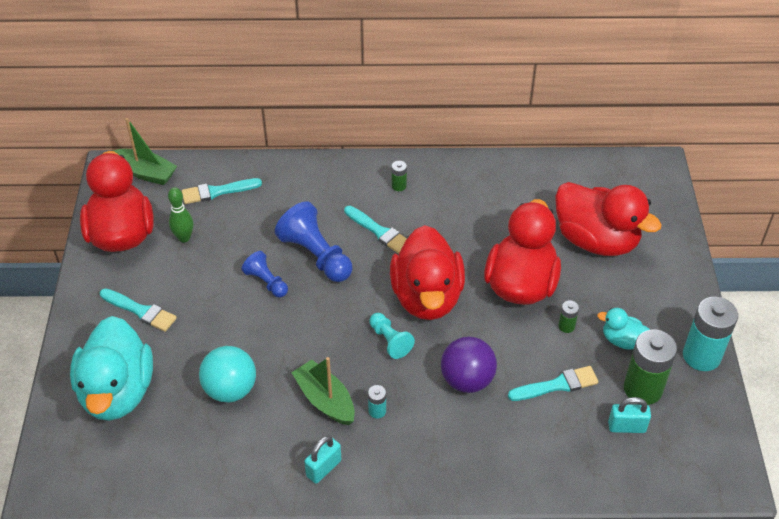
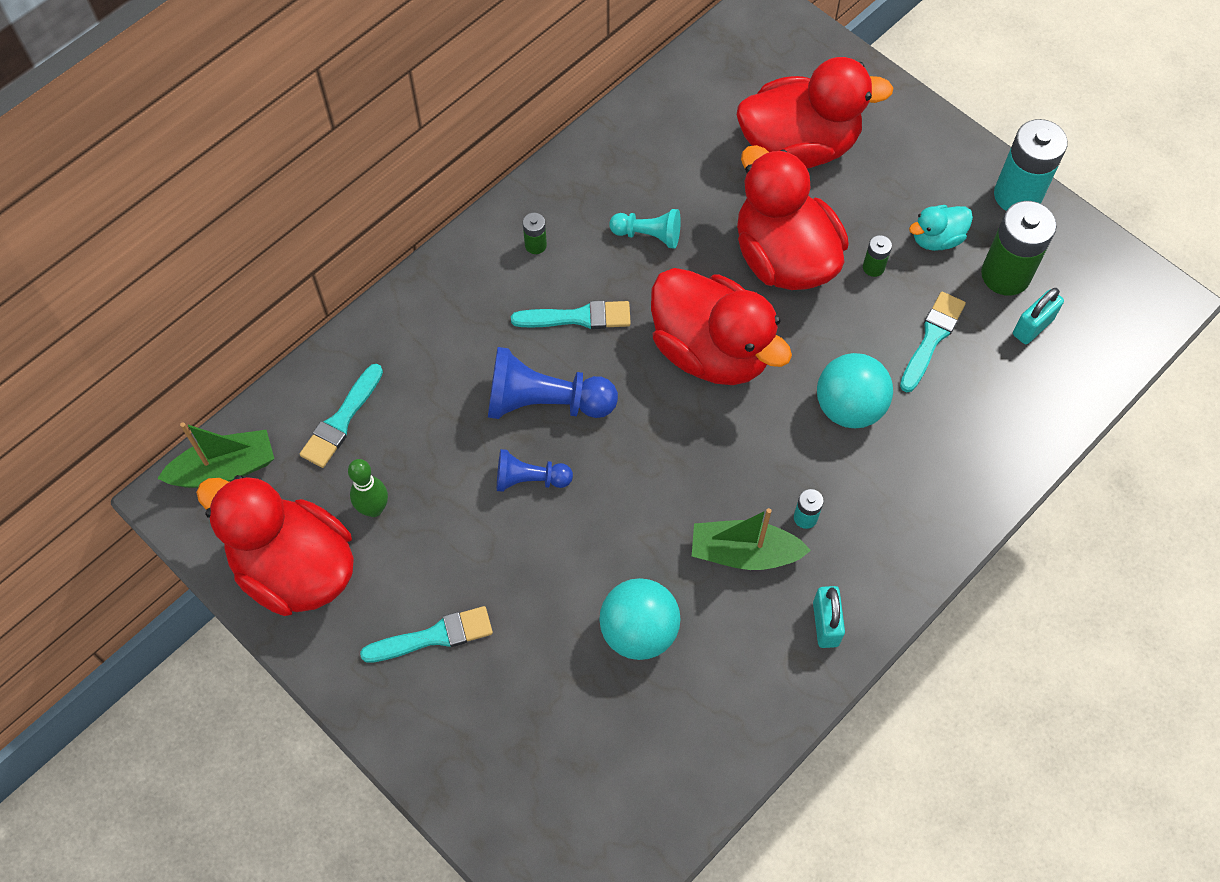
camera: 45 degrees left, 15 degrees up
turquoise duck [70,316,153,421] -> none
turquoise pawn [369,313,415,359] -> turquoise pawn moved to [609,209,681,249]
purple ball [441,337,497,393] -> turquoise ball [817,353,893,428]

